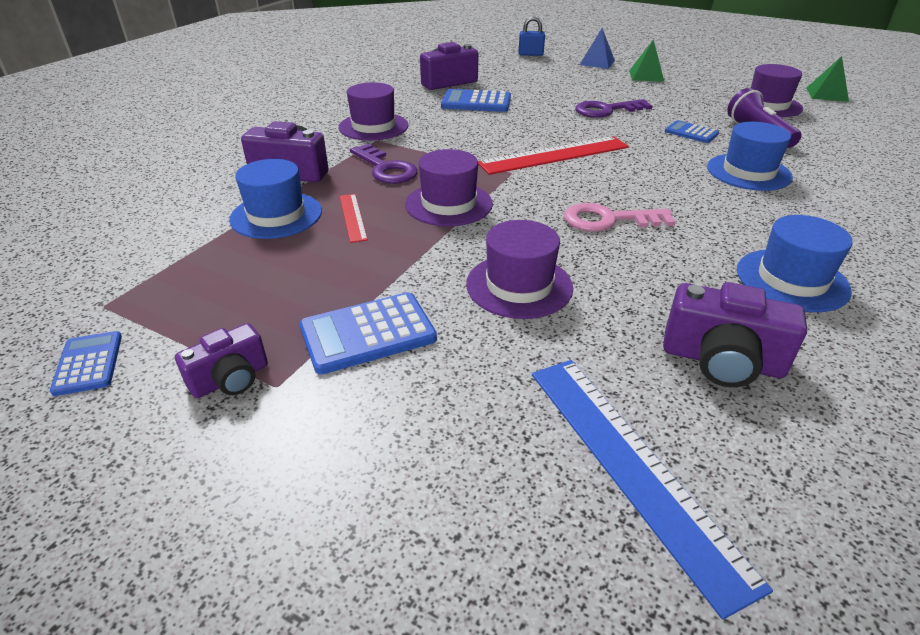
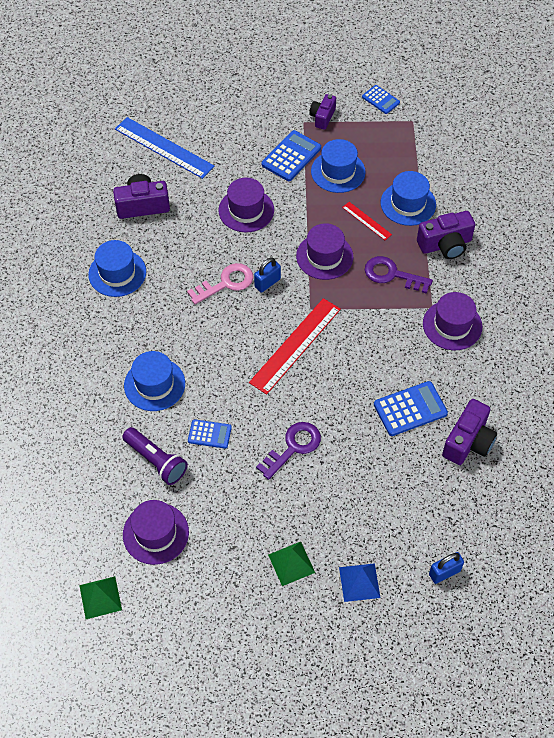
camera: 150 degrees right, 20 degrees up
none -> blue padlock [254,258,281,293]
none -> blue hat [311,139,366,193]

